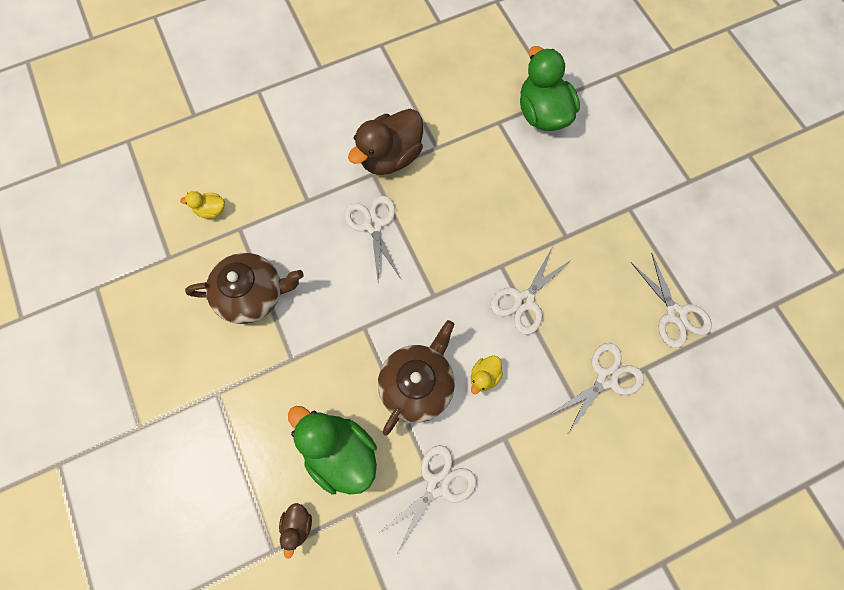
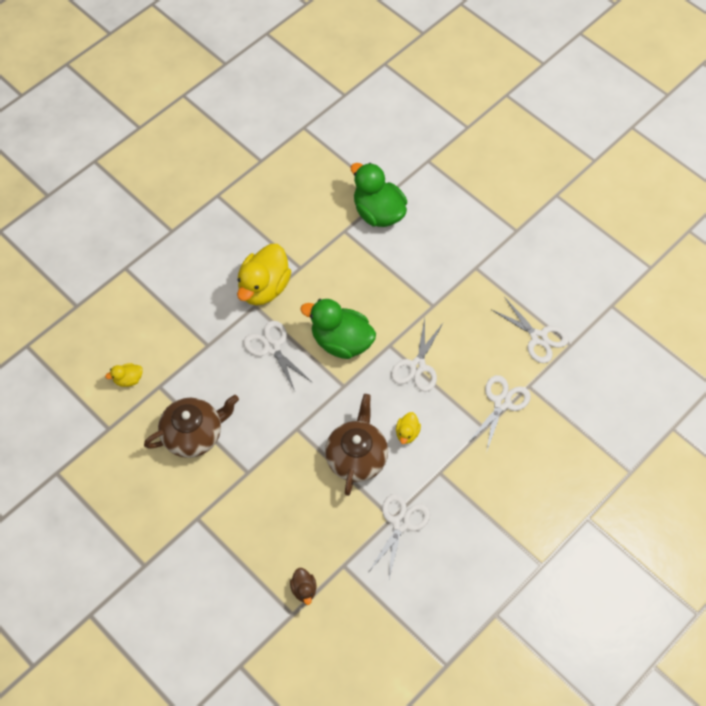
camera: 20 degrees left, 10 degrees down
green duck [288,406,377,494] -> green duck moved to [300,299,376,359]
brown duck [348,109,423,175] -> yellow duck [237,244,291,306]

